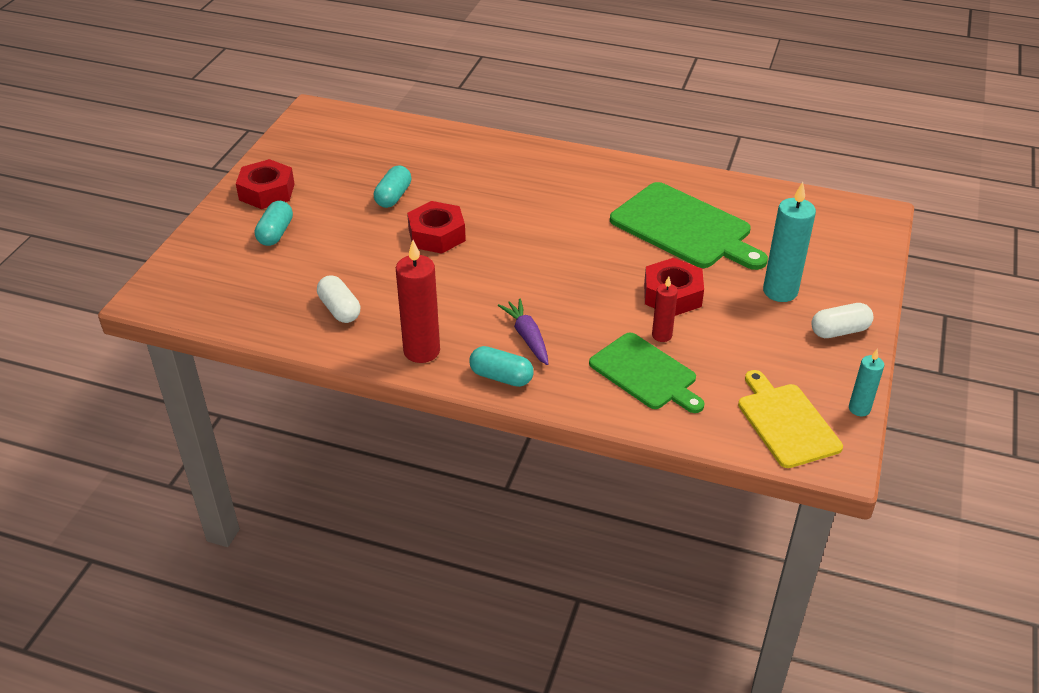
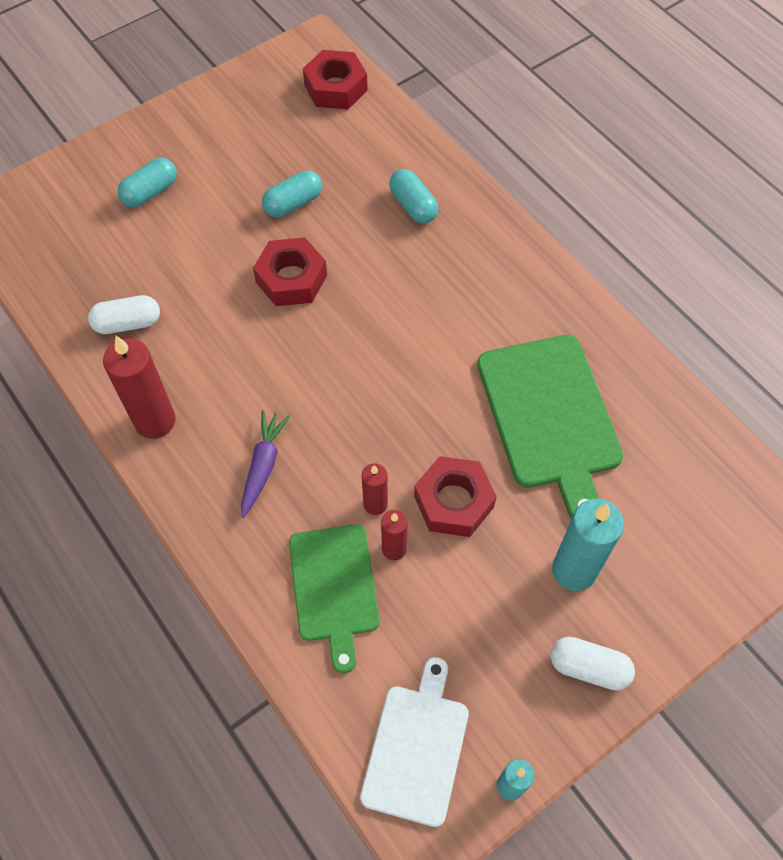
camera: 35 degrees right, 20 degrees up
red nut [236,159,294,209] -> red nut moved to [303,50,368,110]
white capsule [317,275,360,323] -> white capsule turned 75 degrees clockwise [88,295,160,334]
turquoise capsule [469,346,534,387] -> turquoise capsule moved to [389,169,439,224]
yellow cutting board [738,370,843,468] -> white cutting board [360,657,469,827]
none -> red candle [362,463,388,515]

